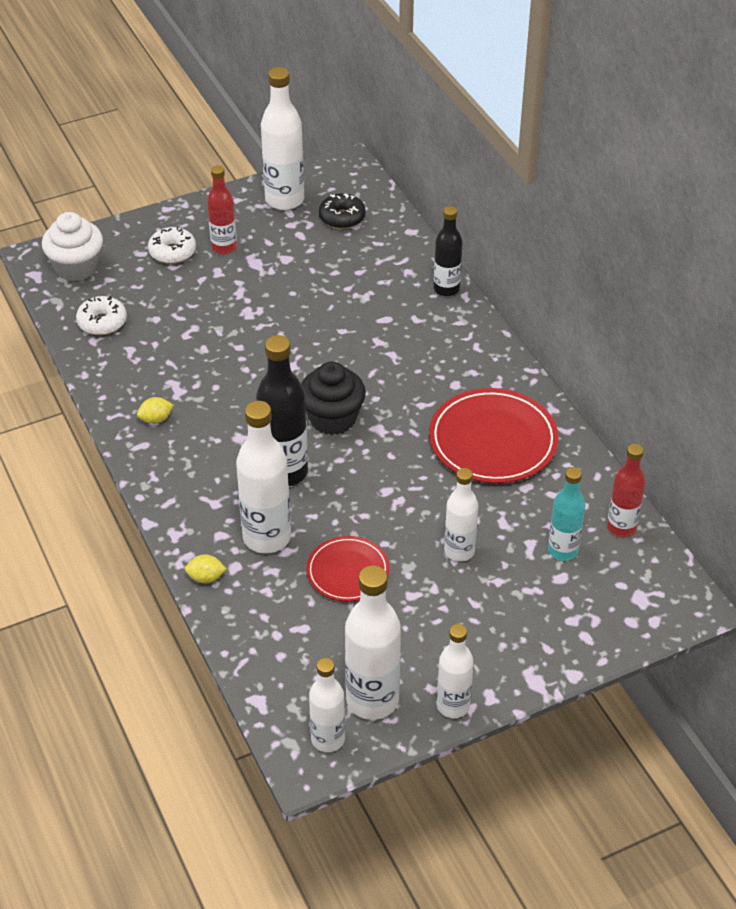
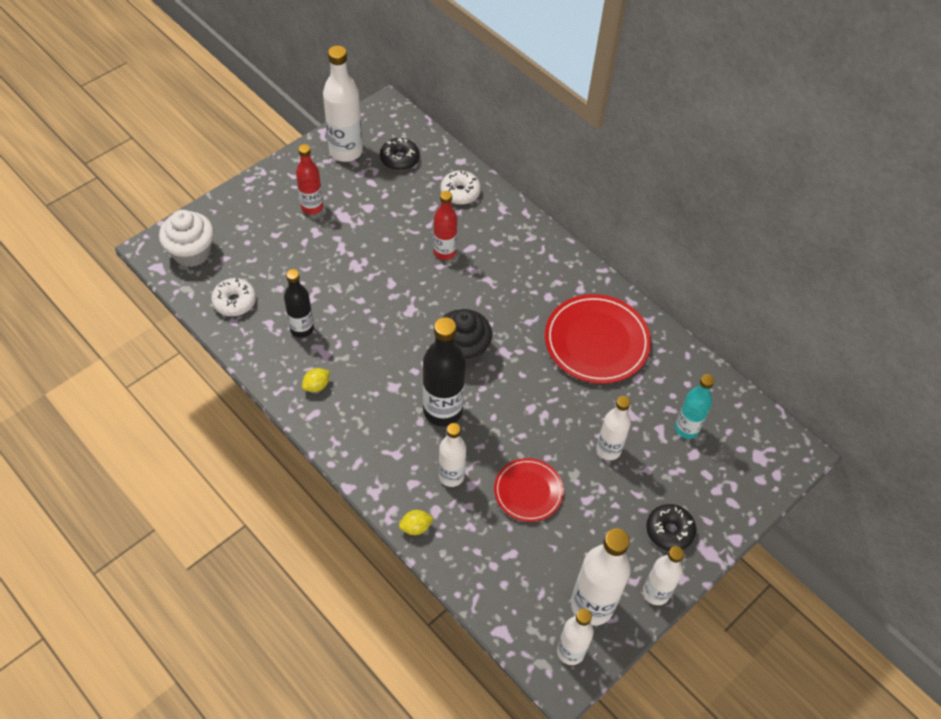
camera: 20 degrees left, 10 degrees up
white donut [148,227,196,264] -> white donut moved to [441,171,481,204]
white bottle [236,401,291,554] -> white bottle [439,423,466,487], size x0.63
black bottle [434,206,462,296] -> black bottle moved to [284,269,314,338]
red bottle [607,444,646,537] -> red bottle moved to [433,191,457,260]
none -> black donut [646,504,696,551]

